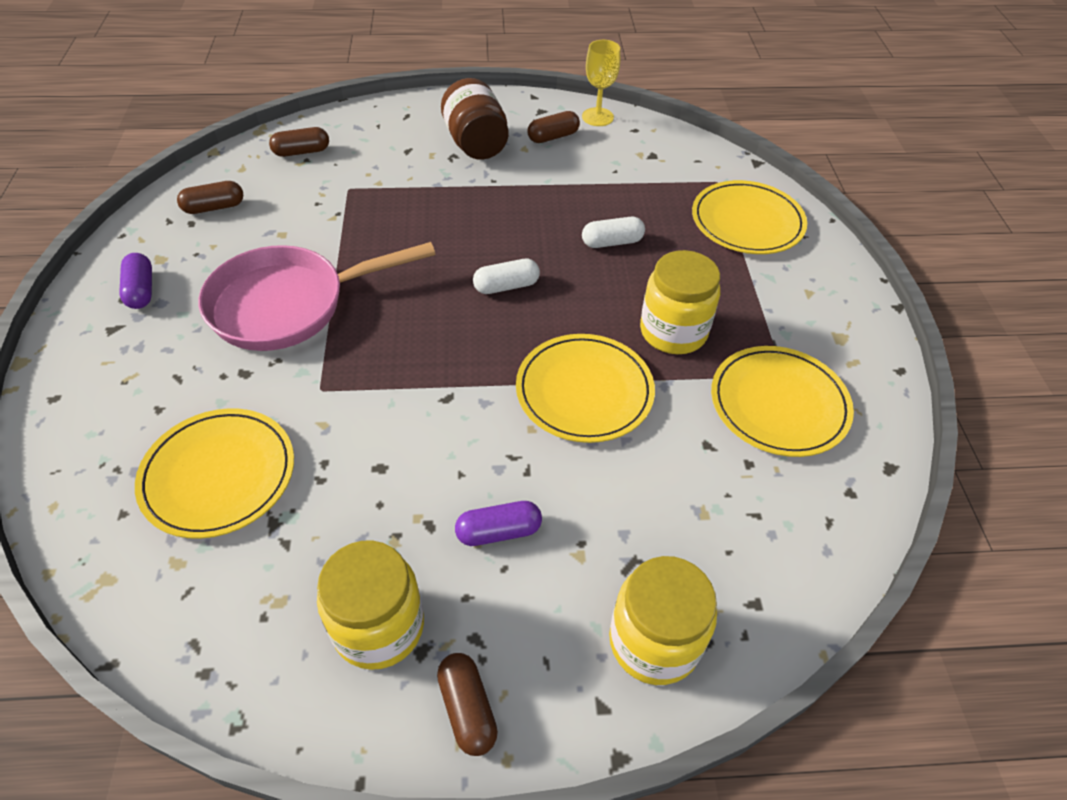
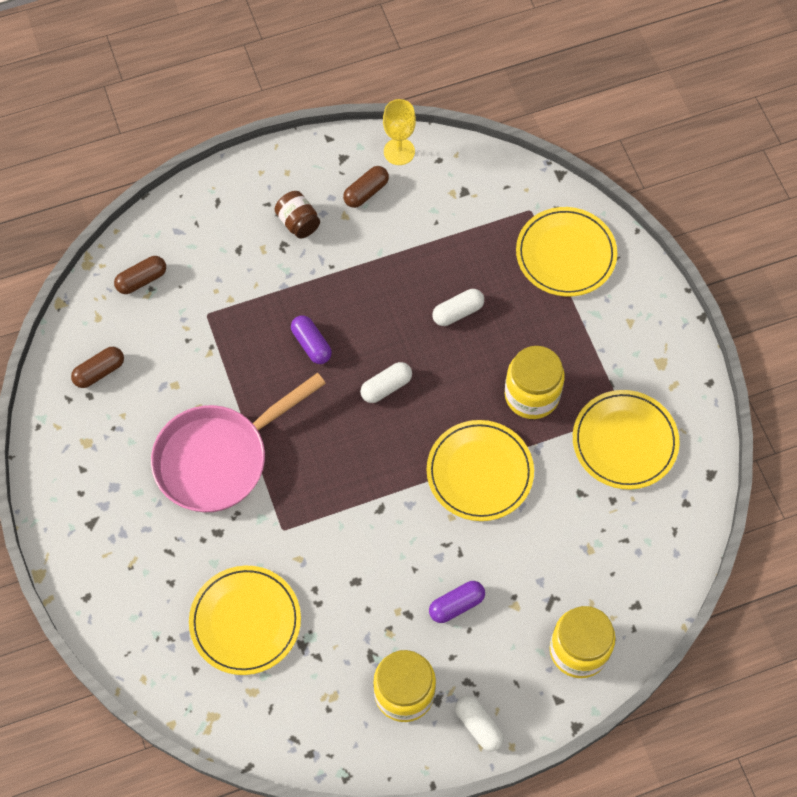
camera: 15 degrees left, 15 degrees up
purple capsule [119,253,152,309] -> purple capsule moved to [291,315,332,364]
brown capsule [437,653,498,756] -> white capsule [455,695,504,752]
brown jar [441,78,509,160] -> brown jar [274,191,320,239], size x0.62

